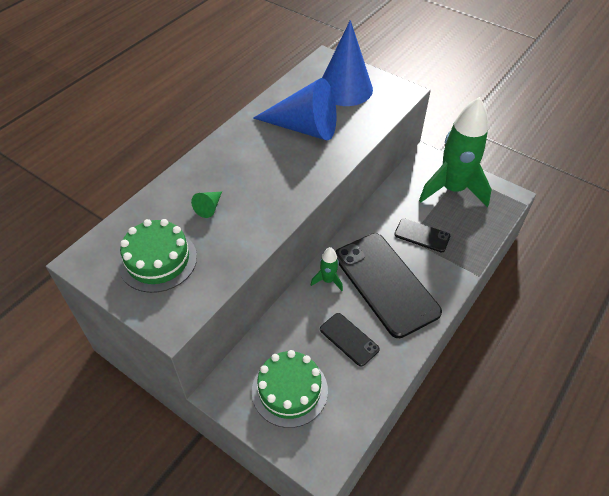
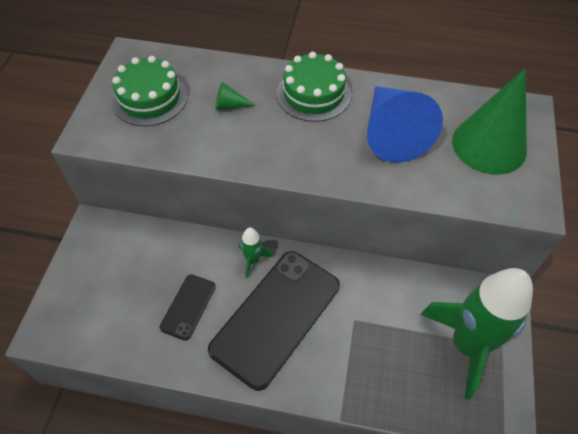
camera: 65 degrees right, 5 degrees up
green cake [252,350,328,428] -> green cake moved to [277,52,351,122]
blue cone [322,20,373,106] -> green cone [452,68,527,175]
black phone [394,218,450,252] -> none

